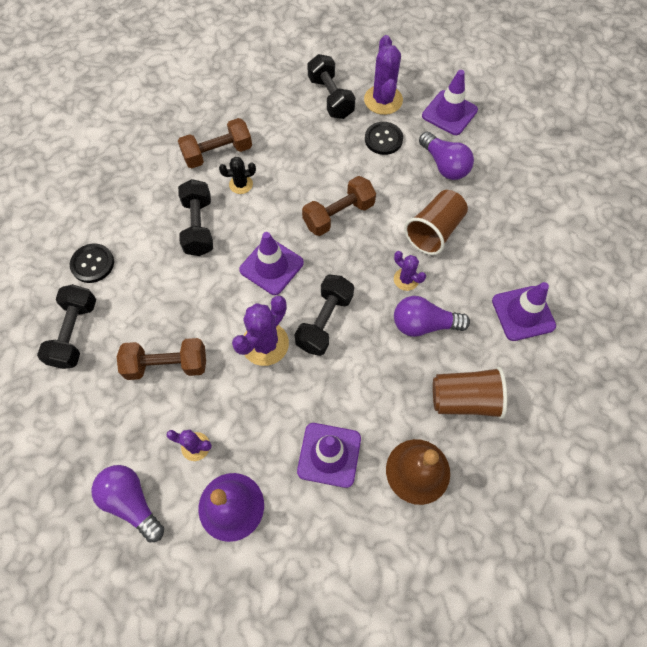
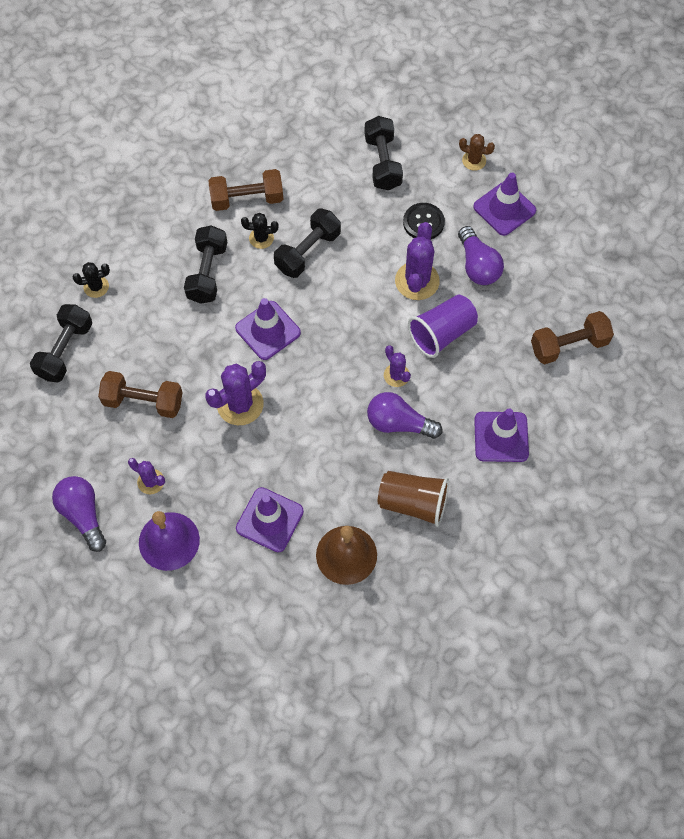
camera: 15 degrees right, 0 degrees up
black button [70,244,114,283] -> black cactus [72,262,110,298]
black dumbbell [295,274,354,356] -> black dumbbell moved to [274,208,341,278]
brown dumbbell [302,176,376,236] -> brown dumbbell moved to [531,311,614,364]
purple cactus [364,35,403,115] -> purple cactus moved to [395,222,440,300]
brown cup [404,190,468,255] -> purple cup [408,295,478,358]
none -> brown cactus [459,134,495,171]

